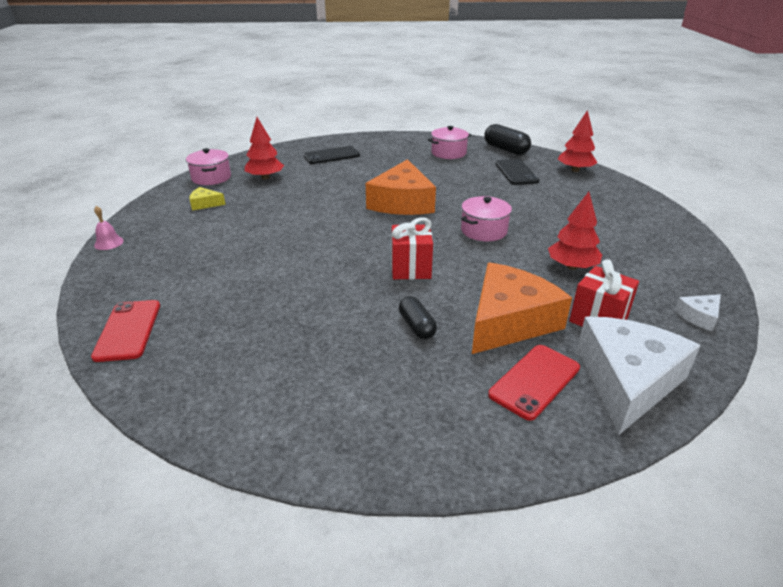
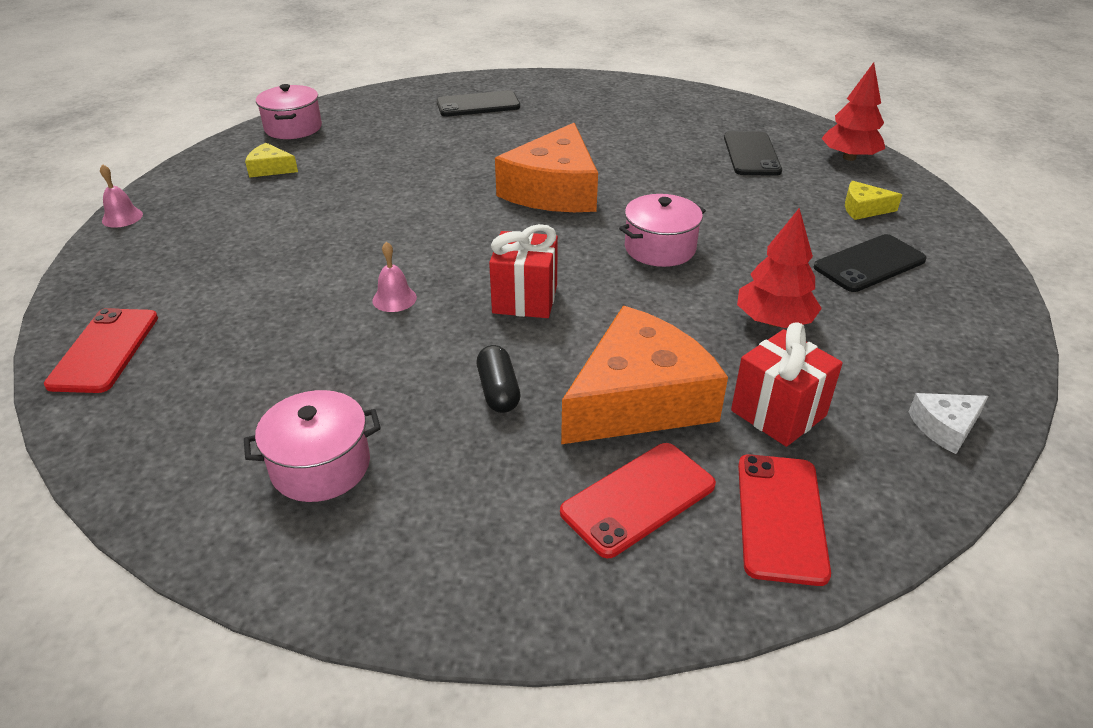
camera: 10 degrees right, 5 degrees up
red tree [245,117,284,180] -> none
pink pot [428,126,471,159] -> pink pot moved to [244,390,381,502]
black capsule [484,124,531,155] -> none
white cheese [577,317,701,435] -> red phone [738,454,831,586]
none -> pink bell [372,242,417,312]
none -> black phone [814,234,927,292]
none -> yellow cheese [845,181,902,220]

